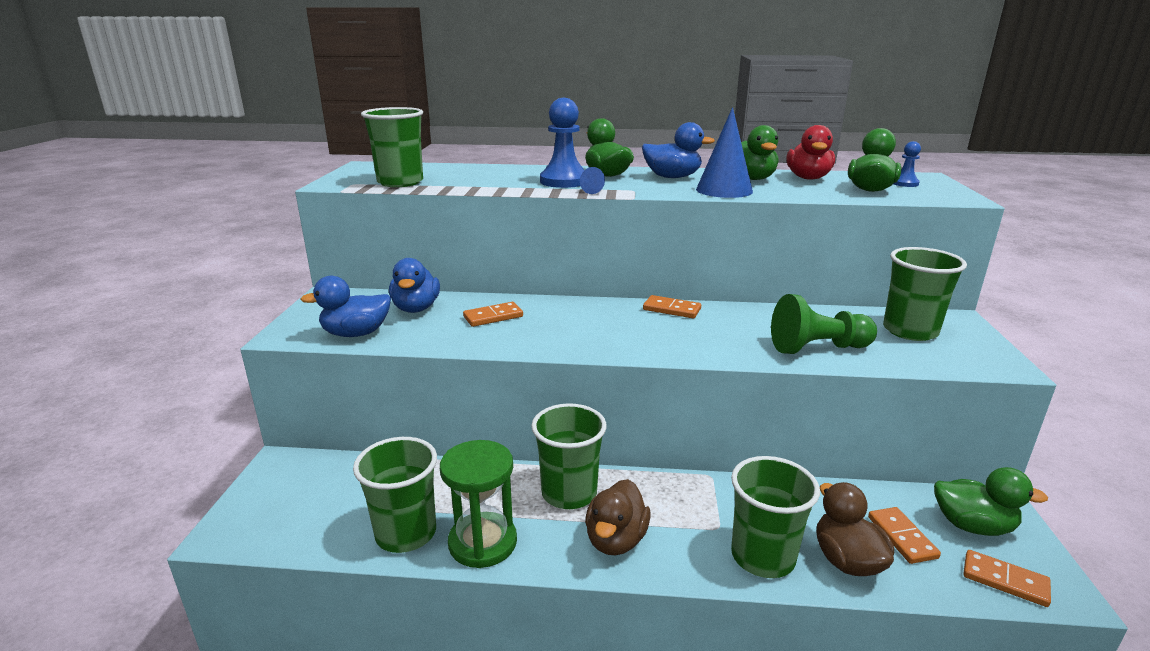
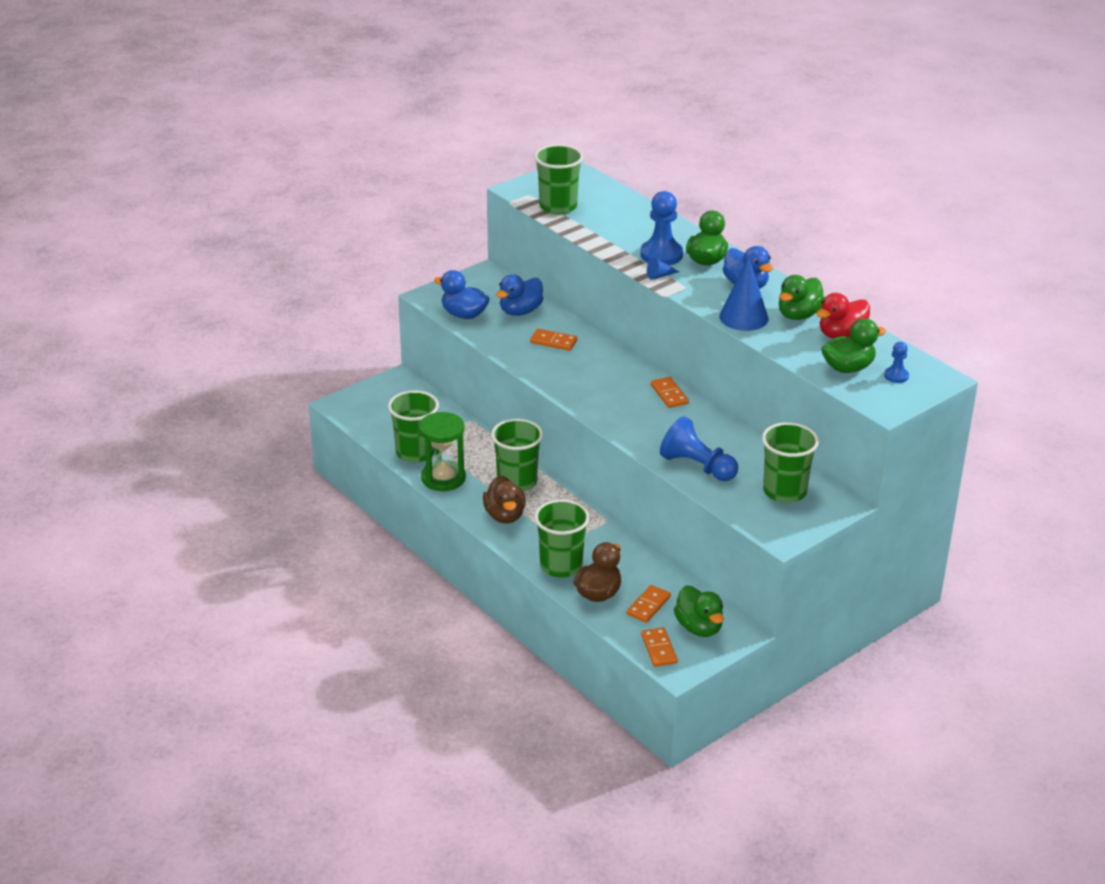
camera: 45 degrees right, 10 degrees up
brown duck [585,479,651,556] -> brown duck turned 75 degrees counterclockwise [483,476,526,524]
green pawn [771,294,877,354] -> blue pawn [660,416,738,481]

